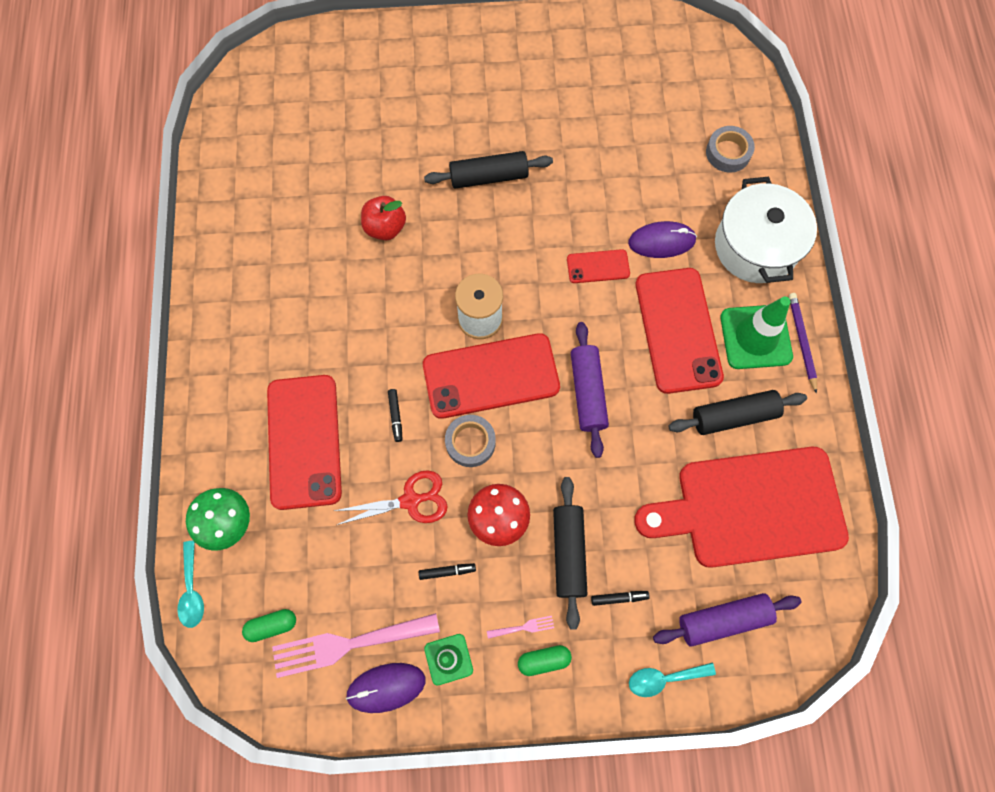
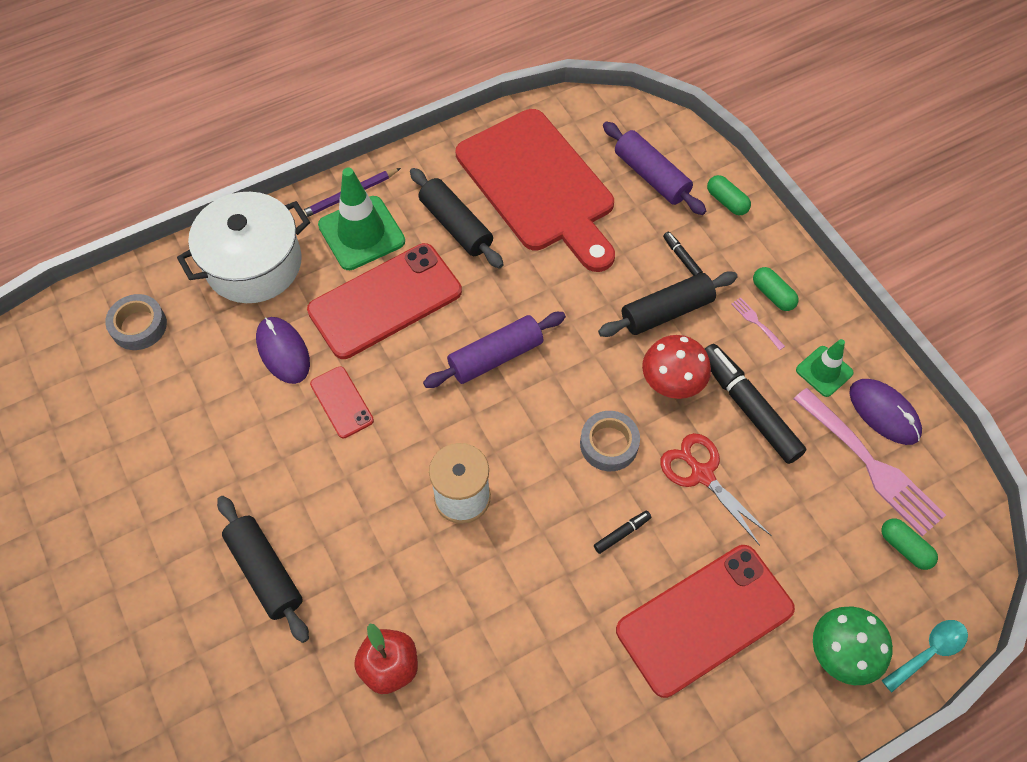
camera: 115 degrees left, 10 degrees down
black marker [419,563,476,580] -> black marker [705,344,807,464], size x2.29
red phone [423,333,560,419] -> none
turquoise spoon [629,663,716,697] -> green capsule [707,175,751,215]

